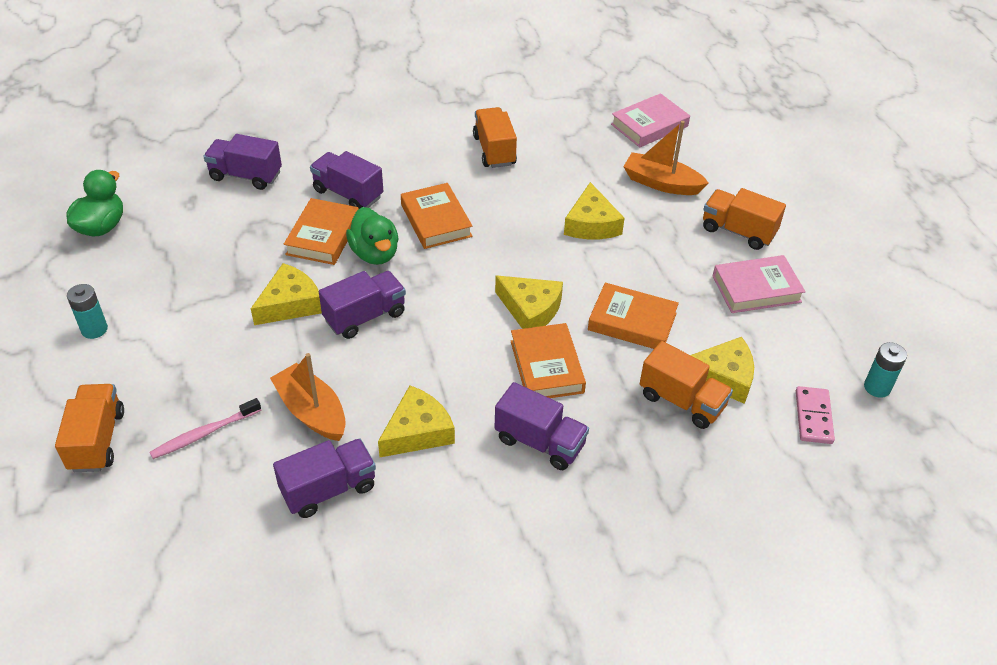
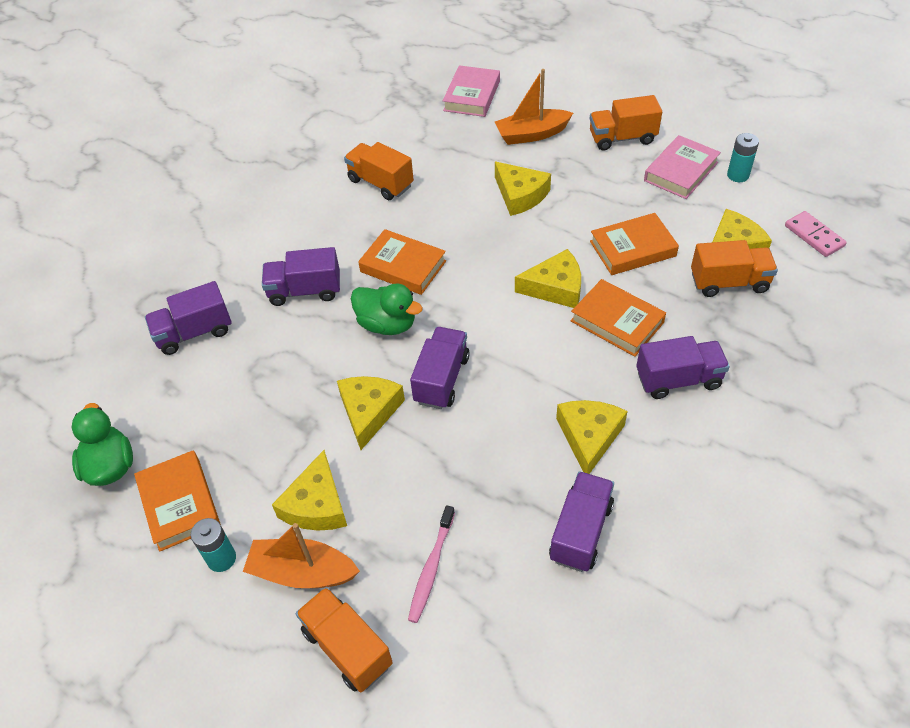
camera: 35 degrees left, 5 degrees up
orange boat [270,353,346,441] -> orange boat moved to [243,523,360,588]
orange book [284,198,359,265] -> orange book moved to [134,450,221,552]
turquoise battery [864,342,907,398] -> turquoise battery moved to [727,133,759,182]
none -> yellow cheese [272,450,347,531]

